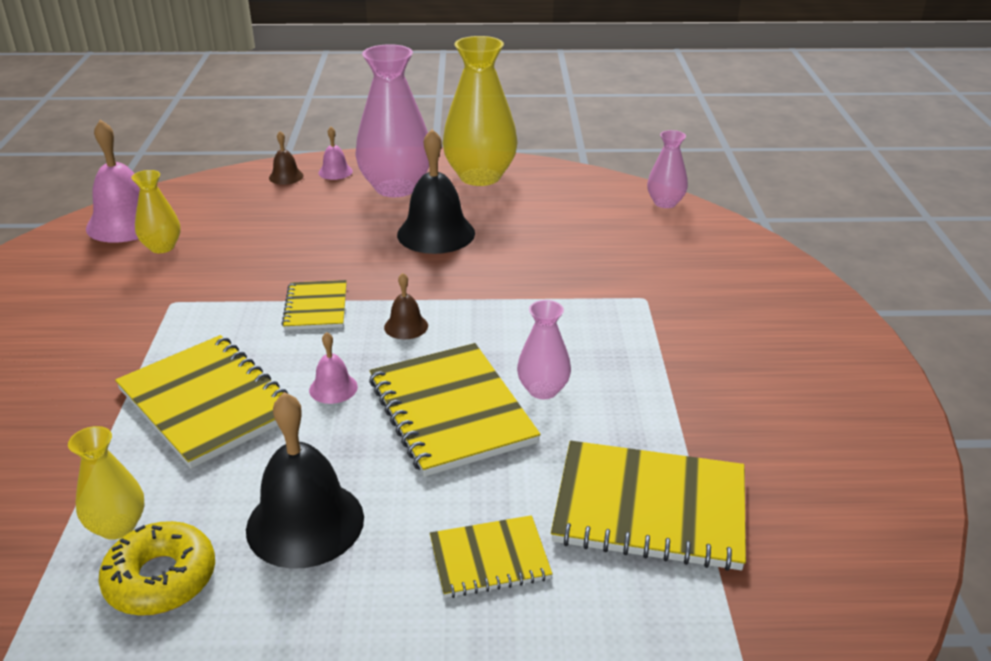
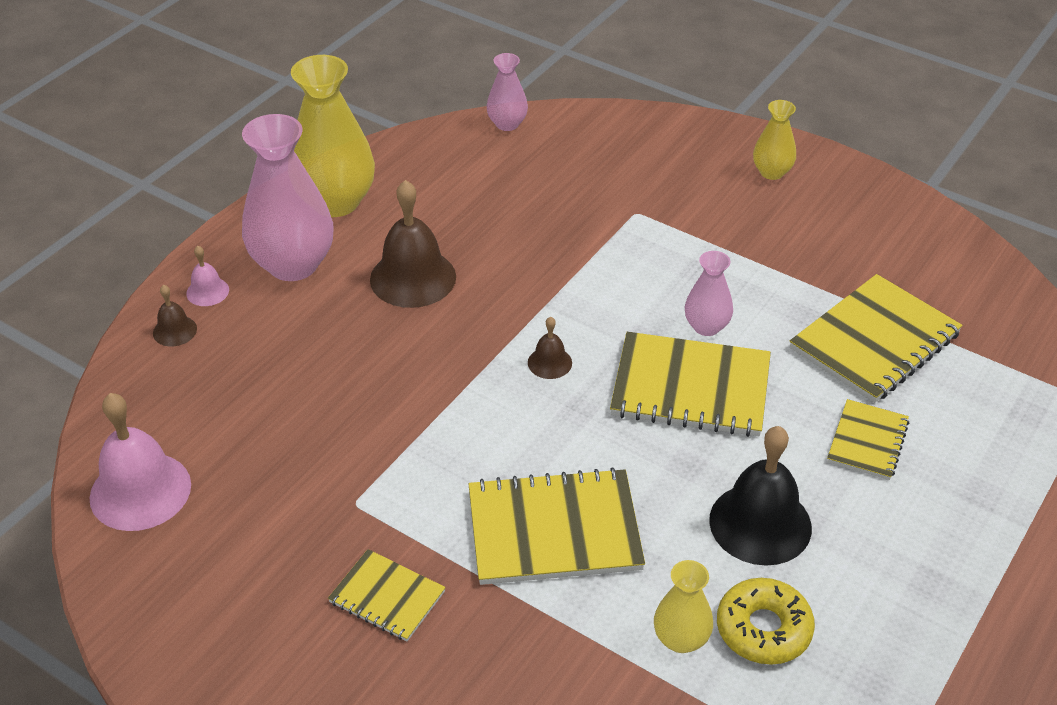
camera: 55 degrees left, 10 degrees up
yellow vase [131,170,180,253] -> yellow vase moved to [753,100,796,180]
yellow notebook [282,280,347,330] -> yellow notebook moved to [328,549,446,641]
pink bell [309,332,358,404] -> none
black bell [397,129,475,254] -> brown bell [370,180,456,308]

